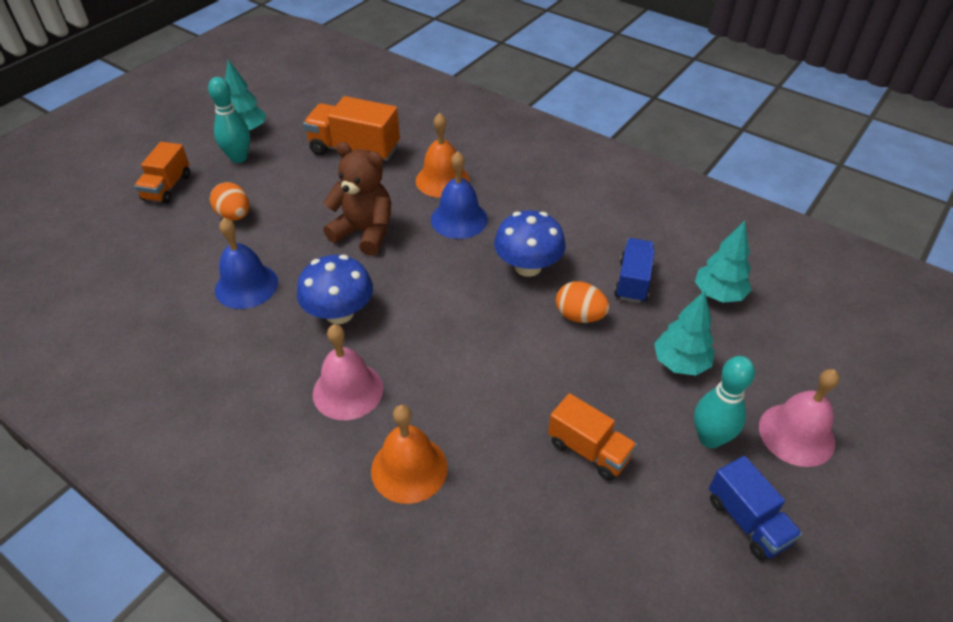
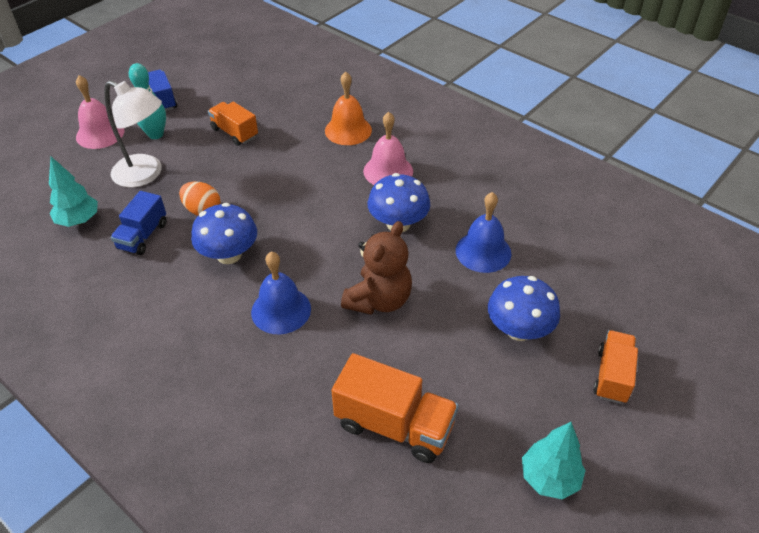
camera: 175 degrees left, 0 degrees up
turquoise bowling pin [208,77,250,163] -> none
orange egg [210,182,249,221] -> blue mushroom [488,276,560,341]
brown teddy bear [323,142,391,256] -> brown teddy bear turned 90 degrees counterclockwise [341,221,412,315]
orange bell [416,113,470,198] -> none
turquoise tree [654,290,715,376] -> white lamp [104,80,162,188]

